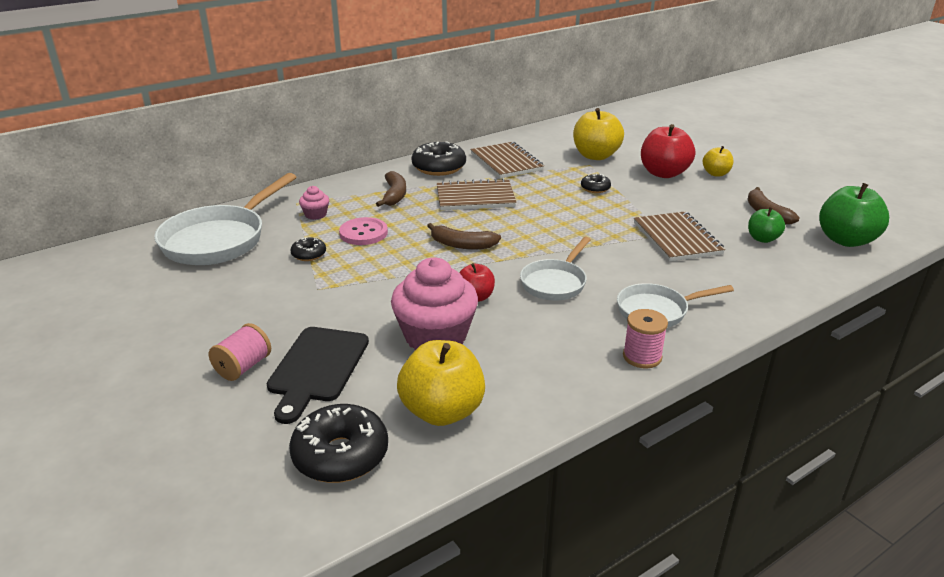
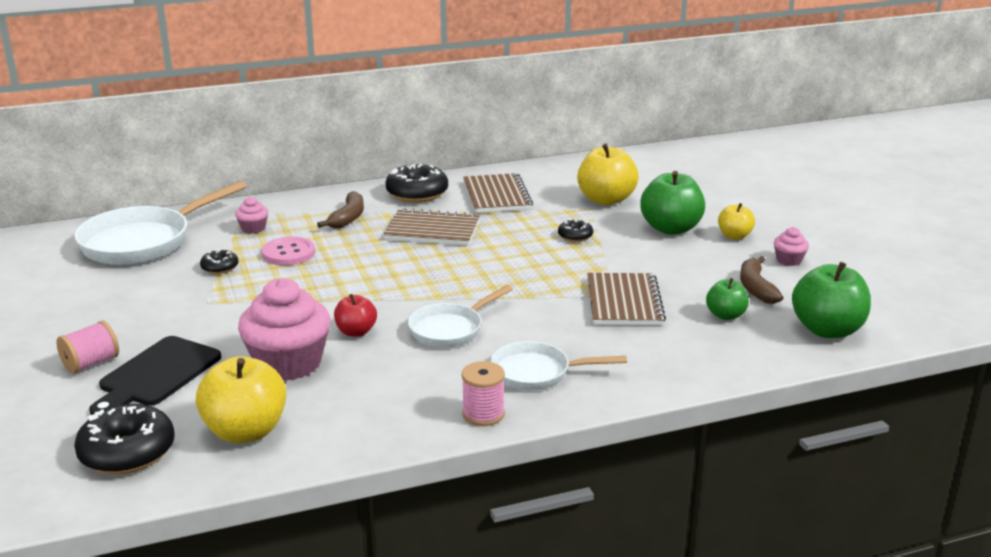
camera: 15 degrees right, 5 degrees down
brown banana [427,223,501,250] -> none
red apple [641,124,695,178] -> green apple [640,171,705,235]
none -> pink cupcake [774,227,809,266]

